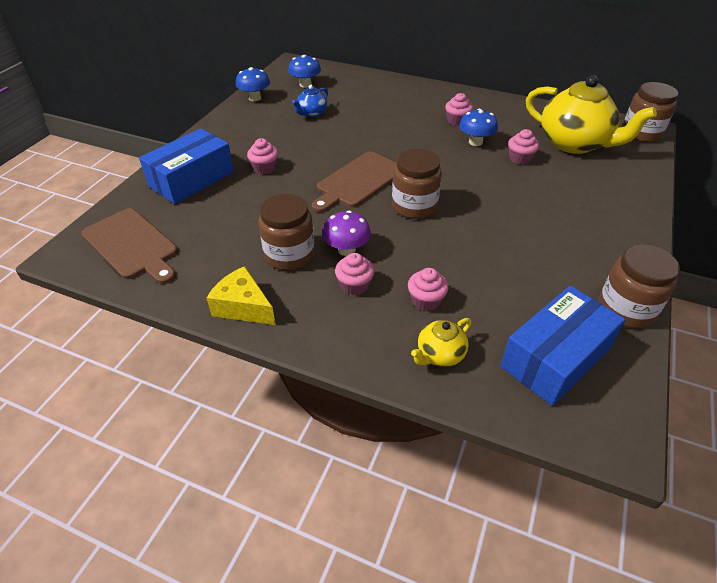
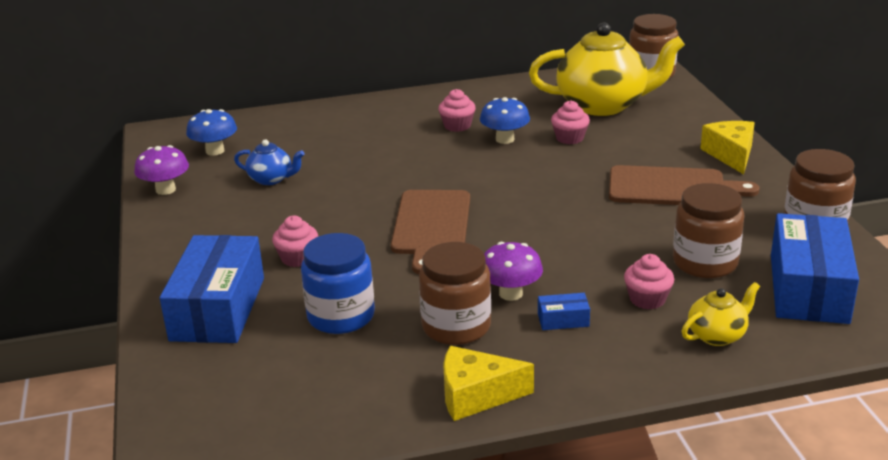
camera: 35 degrees left, 15 degrees down
brown cutting board [81,208,178,284] -> brown cutting board moved to [609,165,760,205]
blue mushroom [236,67,270,101] -> purple mushroom [134,145,189,195]
blue teapot [292,85,328,117] -> blue teapot turned 75 degrees counterclockwise [234,139,304,185]
pink cupcake [335,253,374,295] -> blue box [538,293,590,330]
brown jar [392,149,442,219] -> brown jar moved to [673,183,744,278]
yellow teapot [411,318,471,367] -> yellow teapot turned 135 degrees counterclockwise [682,282,760,346]
none -> blue jar [301,233,375,334]
none -> yellow cheese [700,121,755,174]

